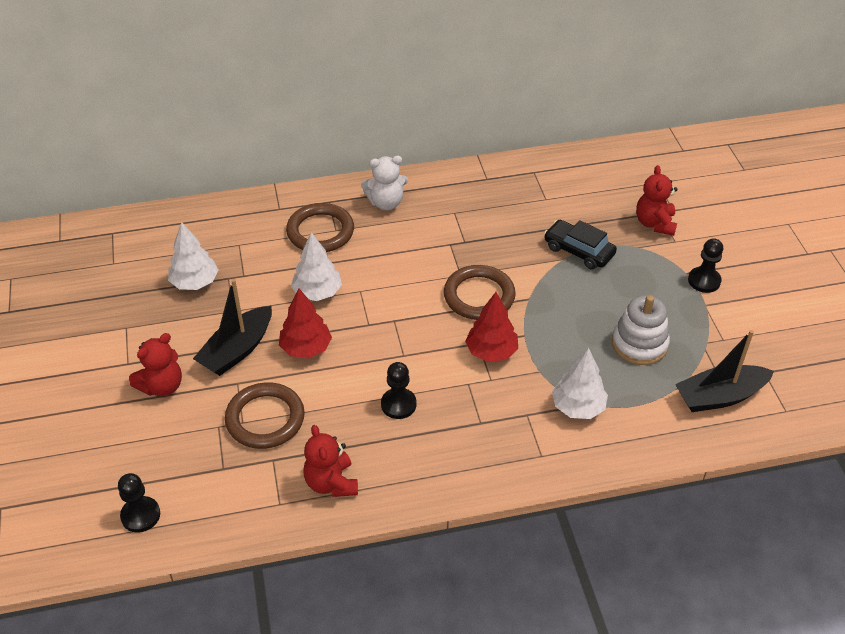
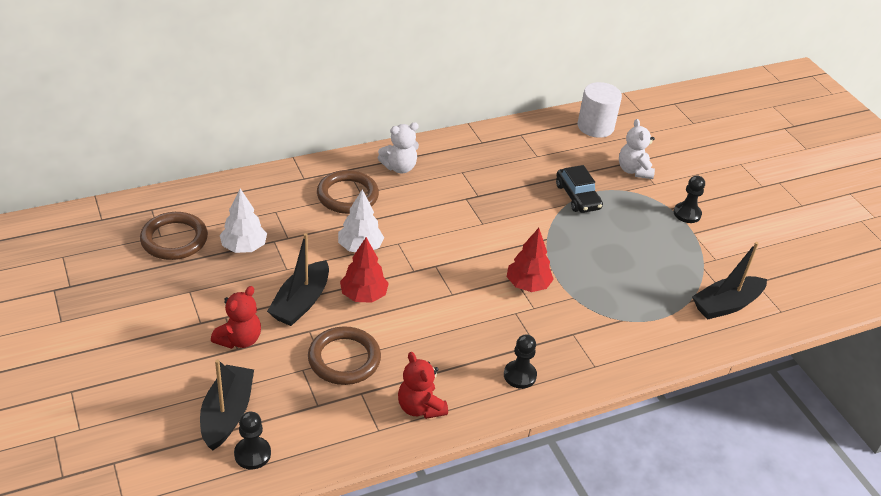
camera: 15 degrees left, 5 degrees down
black pawn [381,362,416,419] -> black pawn moved to [504,334,537,389]
brown ring [444,265,516,320] -> brown ring moved to [140,212,208,260]
black car [544,220,617,269] -> black car turned 135 degrees counterclockwise [556,165,603,213]
white tree [552,348,608,419] -> none
white stacking toy [612,295,670,365] -> none
red teddy bear [636,165,678,236] -> white teddy bear [619,119,655,179]
none -> black boat [200,359,254,450]
none -> white cylinder [578,82,622,138]

